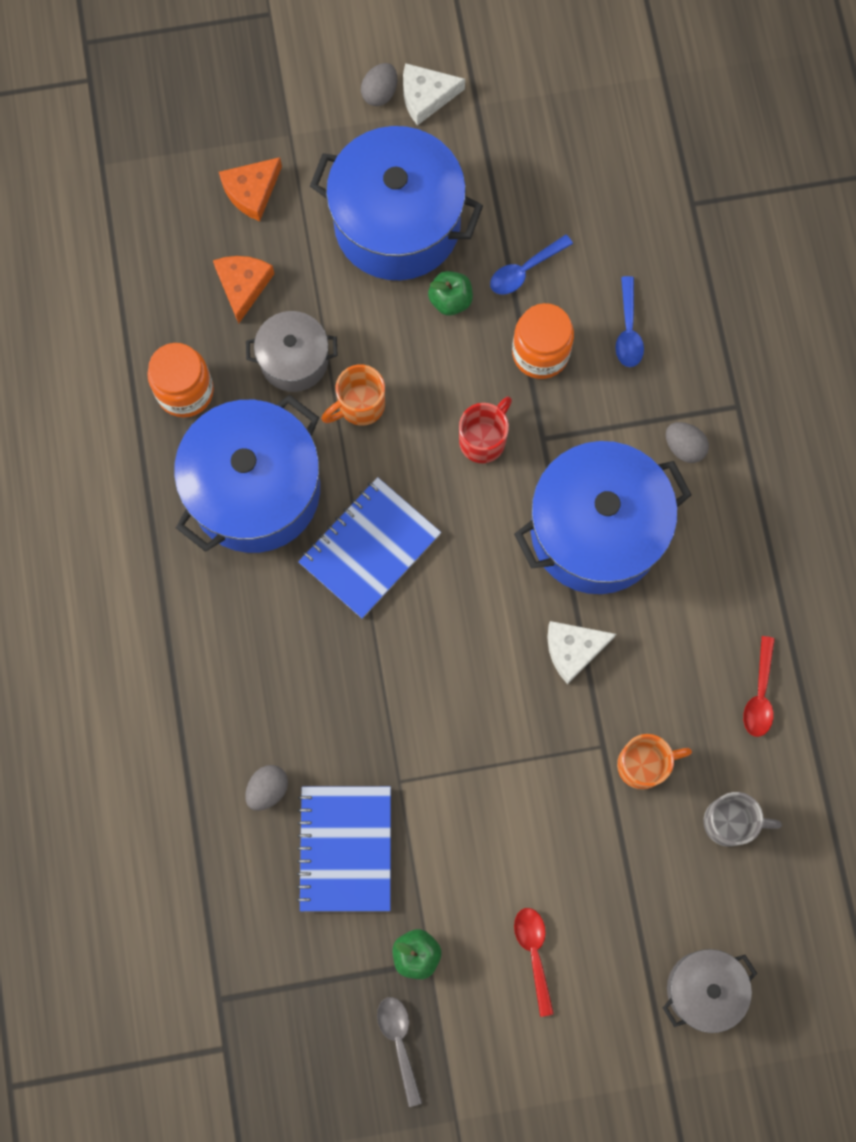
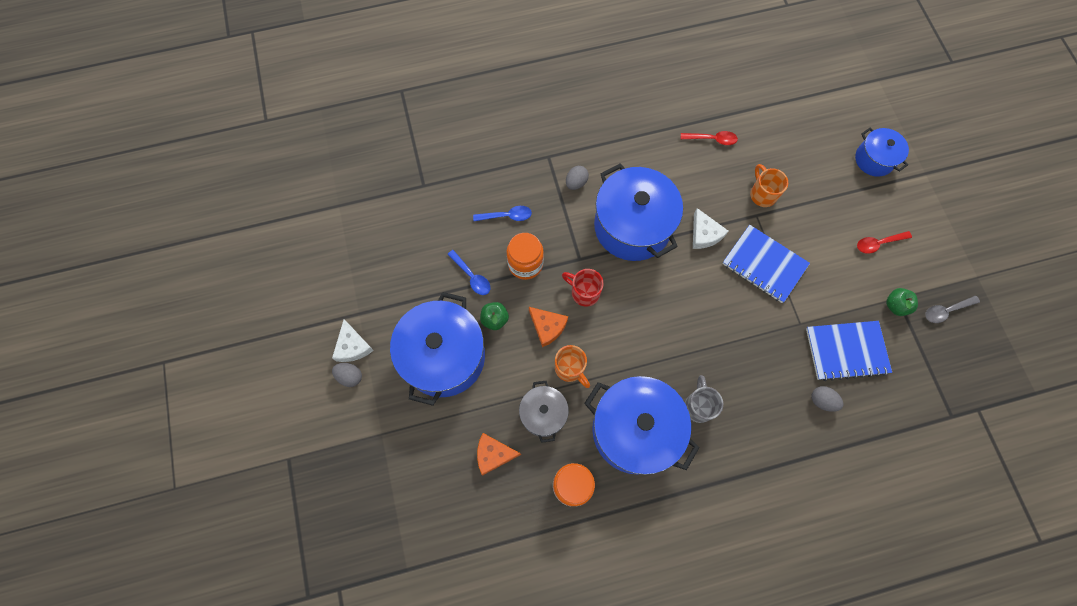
camera: 95 degrees left, 5 degrees down
orange cheese [219,157,282,221] -> orange cheese moved to [529,307,568,347]
blue notebook [298,477,441,619] -> blue notebook moved to [722,225,810,303]
grey pot [663,949,757,1033] -> blue pot [855,128,909,177]
grey mug [703,792,782,847] -> grey mug moved to [685,375,723,423]

